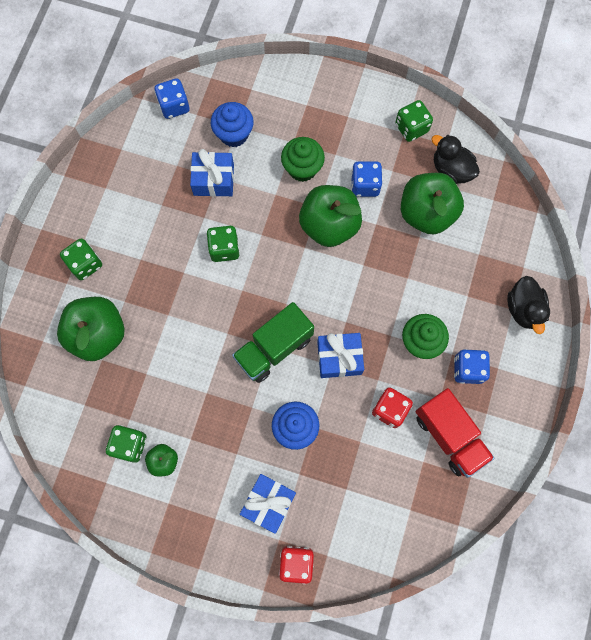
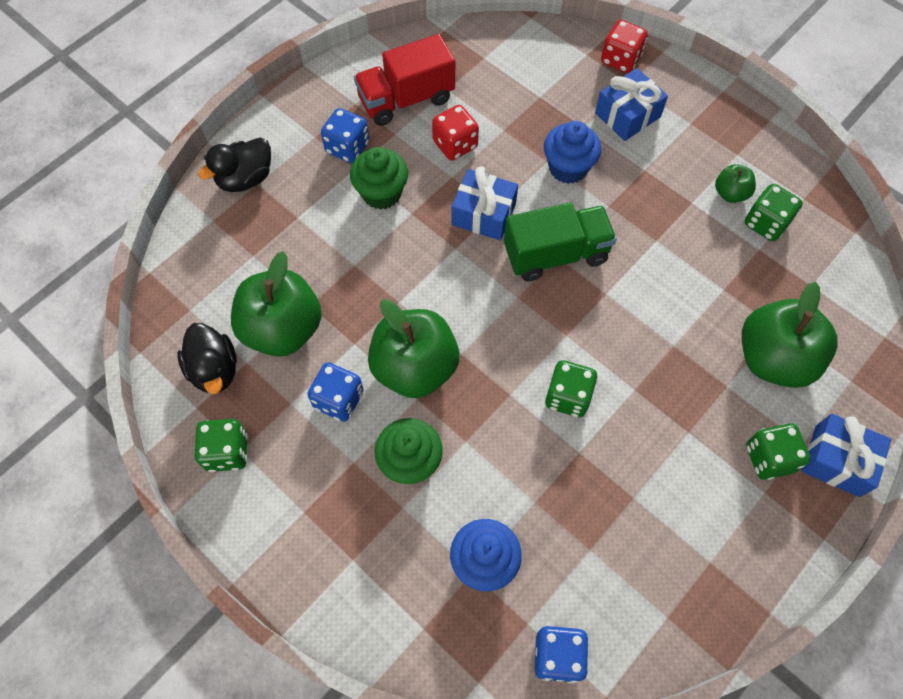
camera: 155 degrees left, 10 degrees down
blue gift [190,149,234,197] -> blue gift moved to [801,414,891,497]
red truck [416,388,495,478] -> red truck turned 105 degrees counterclockwise [354,34,455,126]
black duck [507,276,550,334] -> black duck turned 150 degrees counterclockwise [198,138,271,192]

